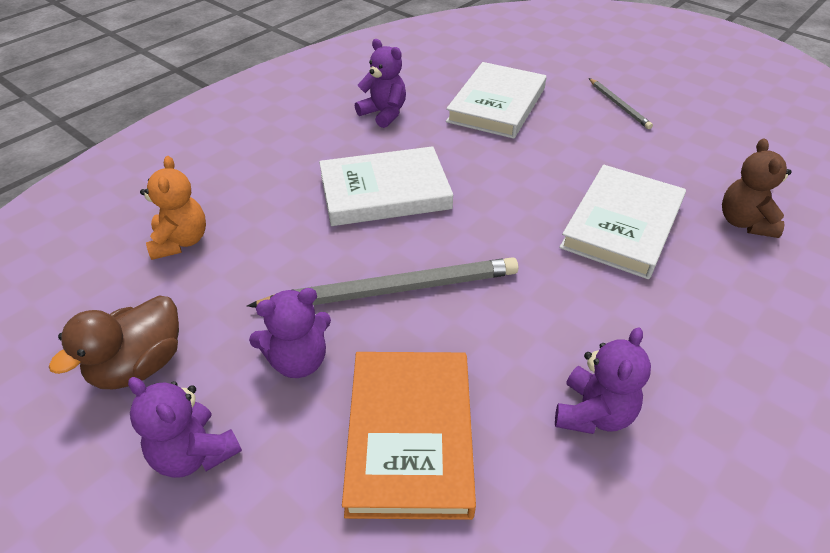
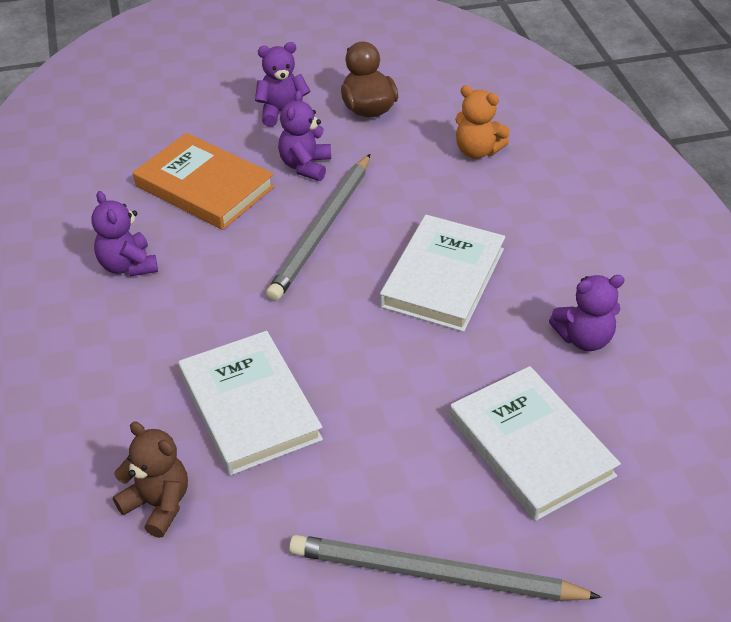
camera: 125 degrees right, 0 degrees up
grey pencil [589,78,653,129] -> grey pencil [289,535,602,601], size x1.94

